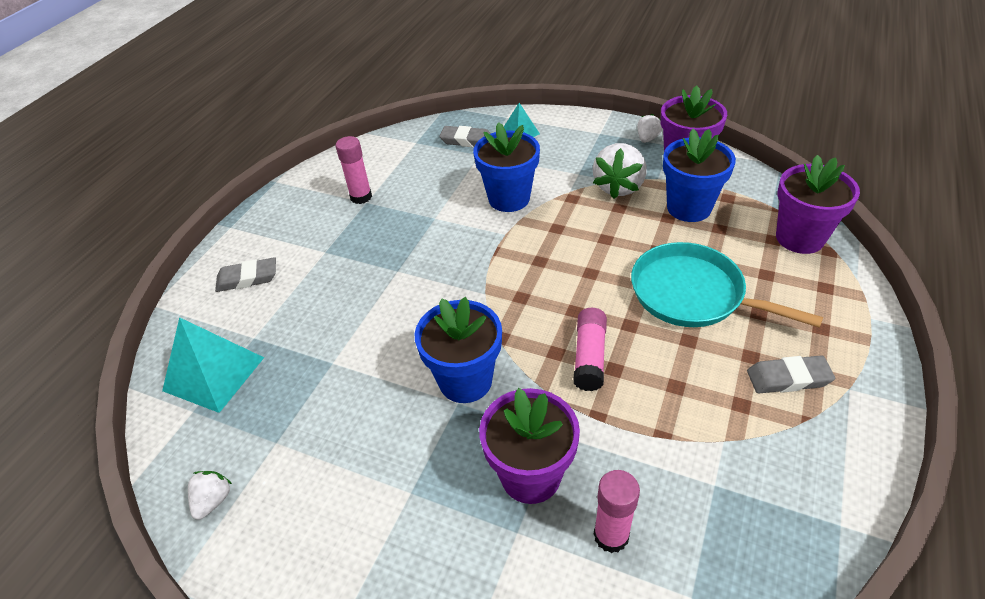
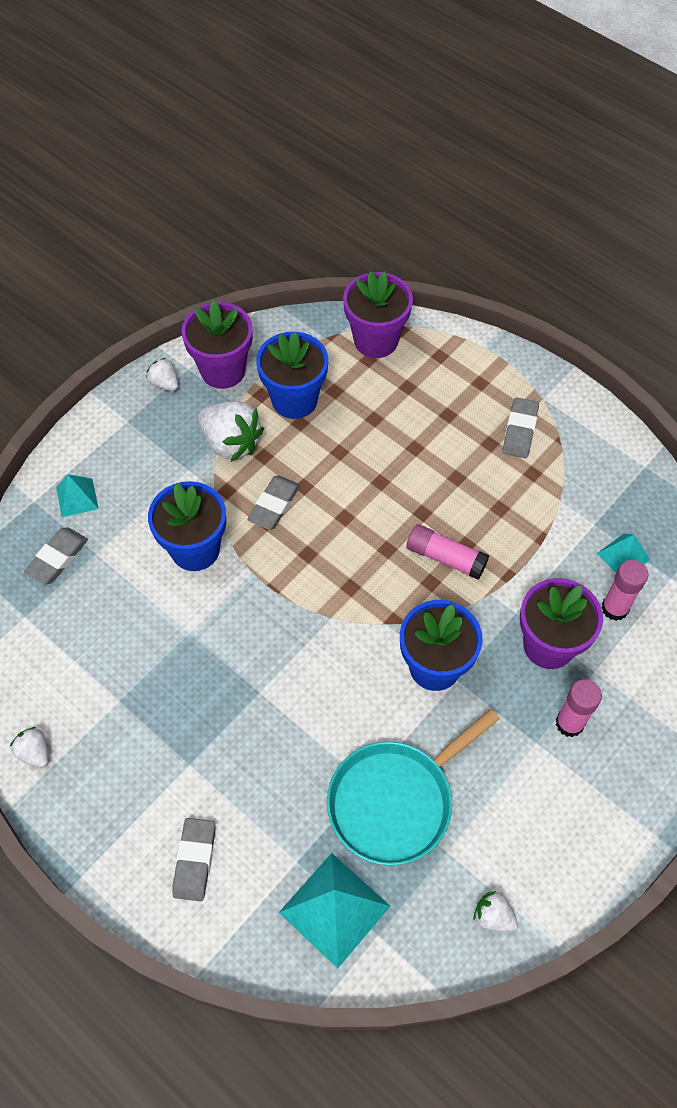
camera: 75 degrees left, 15 degrees up
pink glue stick [336,136,372,204] -> pink glue stick moved to [556,679,602,737]
turquoise pan [631,242,823,328] -> turquoise pan moved to [327,709,499,865]
none -> white strawberry [10,727,48,768]
none -> grey eraser [247,475,300,530]
none -> turquoise pyramid [597,534,650,573]

